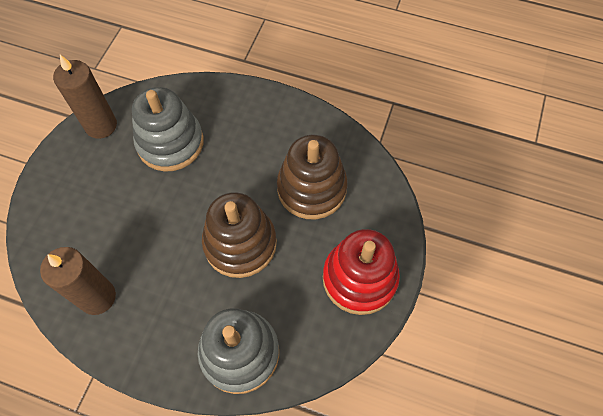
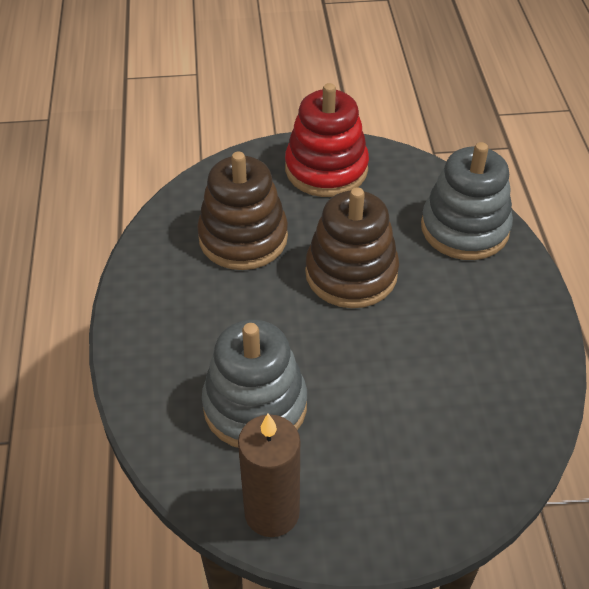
camera: 115 degrees left, 15 degrees down
brown candle [40,247,116,315] -> none

